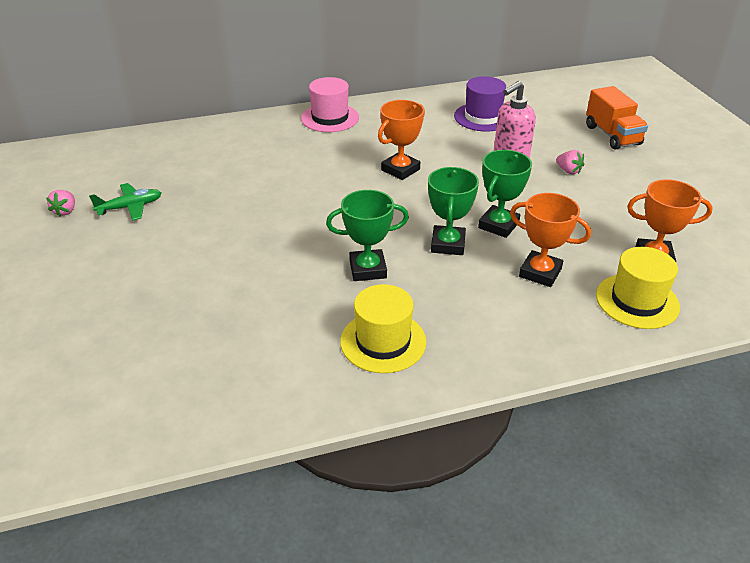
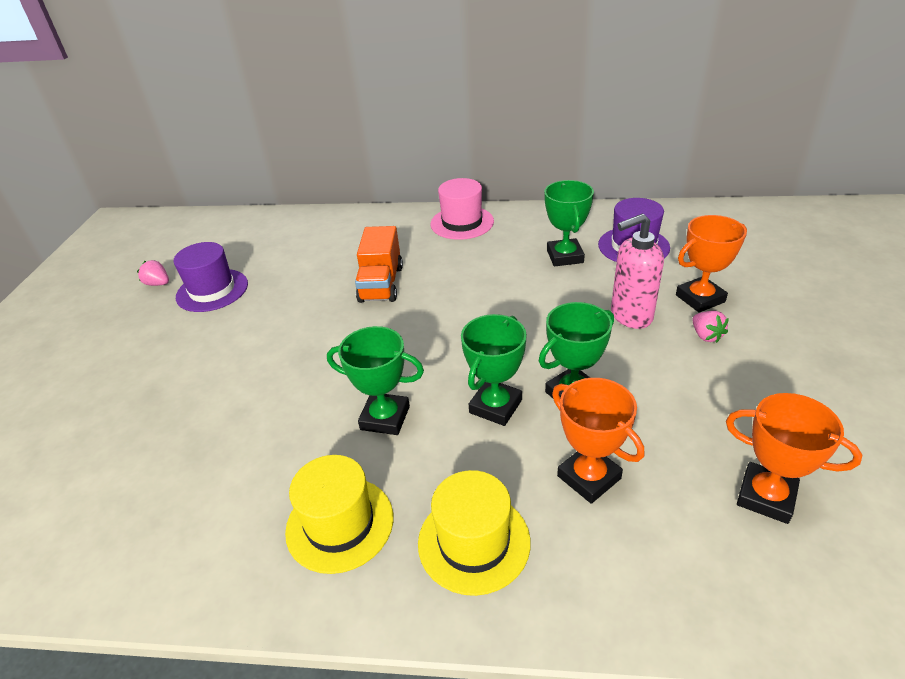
camera: 25 degrees right, 0 degrees up
pink strawberry [46,190,75,216] -> pink strawberry turned 90 degrees clockwise [137,260,169,286]
green plane [89,183,161,220] -> purple hat [174,242,248,312]
orange trophy [378,100,425,180] -> orange trophy moved to [676,215,747,313]
orange truck [586,86,648,150] -> orange truck moved to [355,226,403,303]
yellow hat [596,247,680,329] -> yellow hat moved to [418,470,531,596]
none -> green trophy [544,180,594,266]

